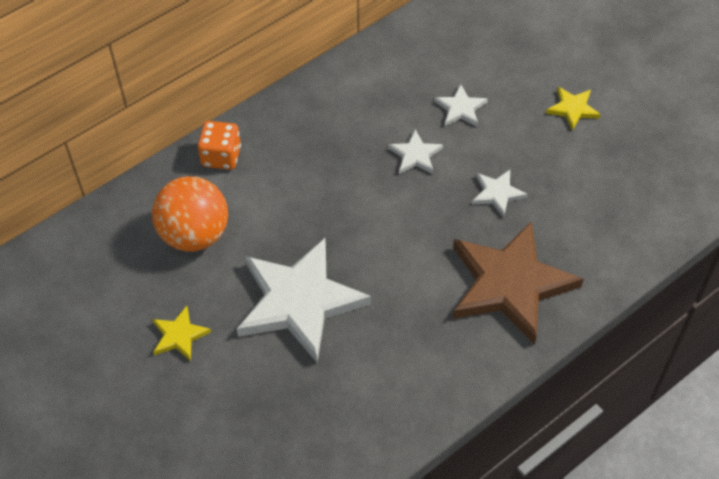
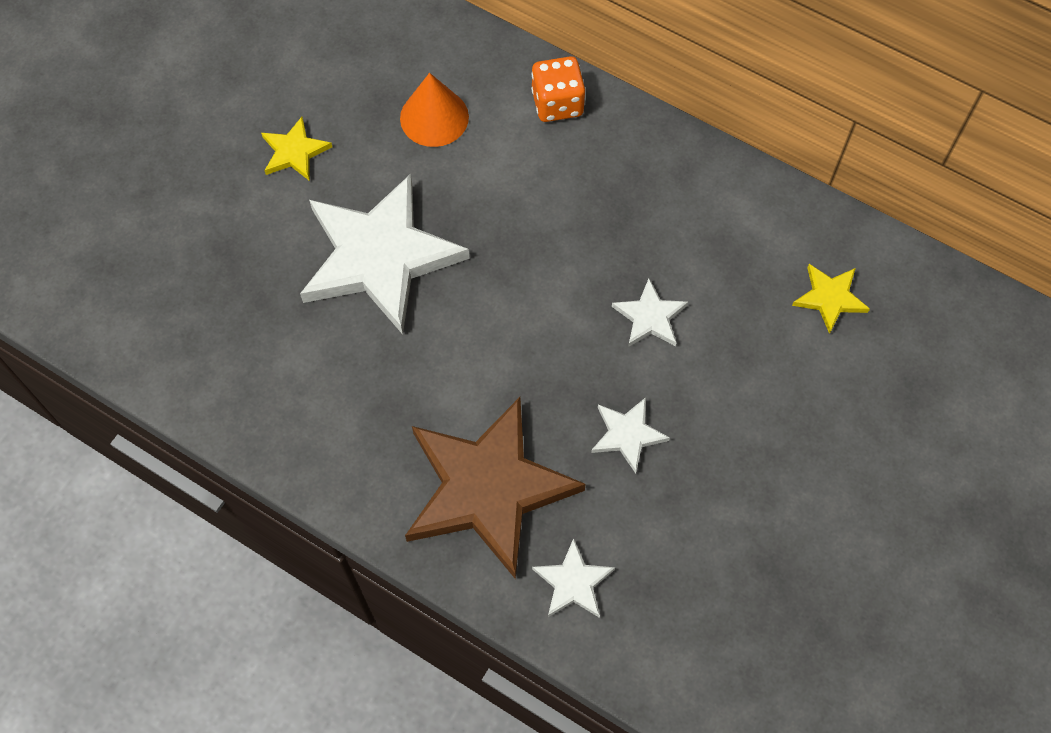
camera: 70 degrees right, 10 degrees up
orange ball [152,176,228,252] -> orange cone [400,73,469,147]
white star [434,84,488,127] -> white star moved to [532,538,615,618]
yellow star [546,87,601,131] -> yellow star moved to [792,264,870,334]

